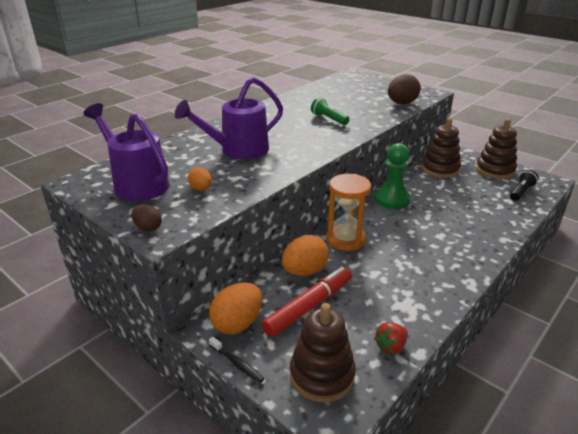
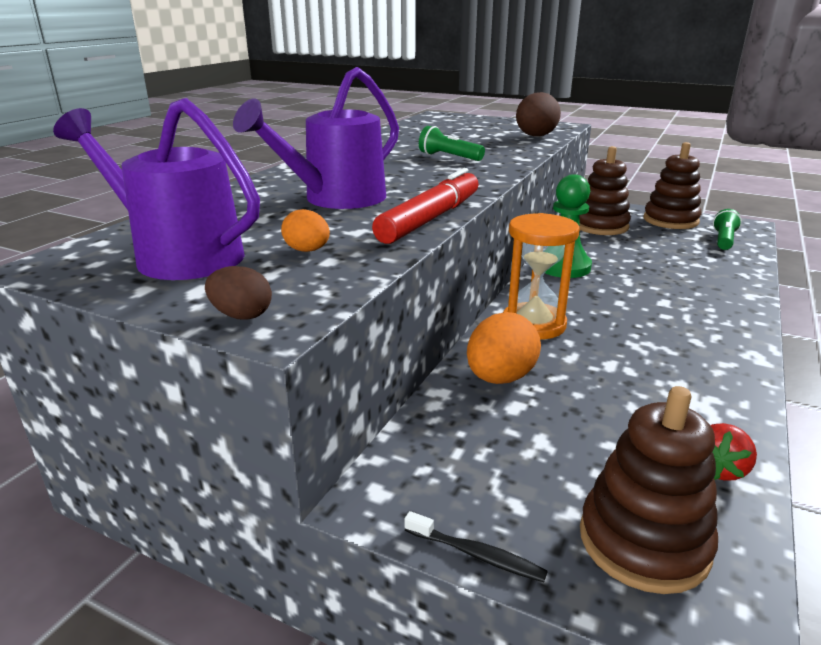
camera: 15 degrees left, 5 degrees down
orange egg [209,282,262,335] -> none
red marker [261,267,352,337] -> red marker moved to [372,168,479,244]
black flashlight [510,170,539,201] -> green flashlight [713,209,742,250]

